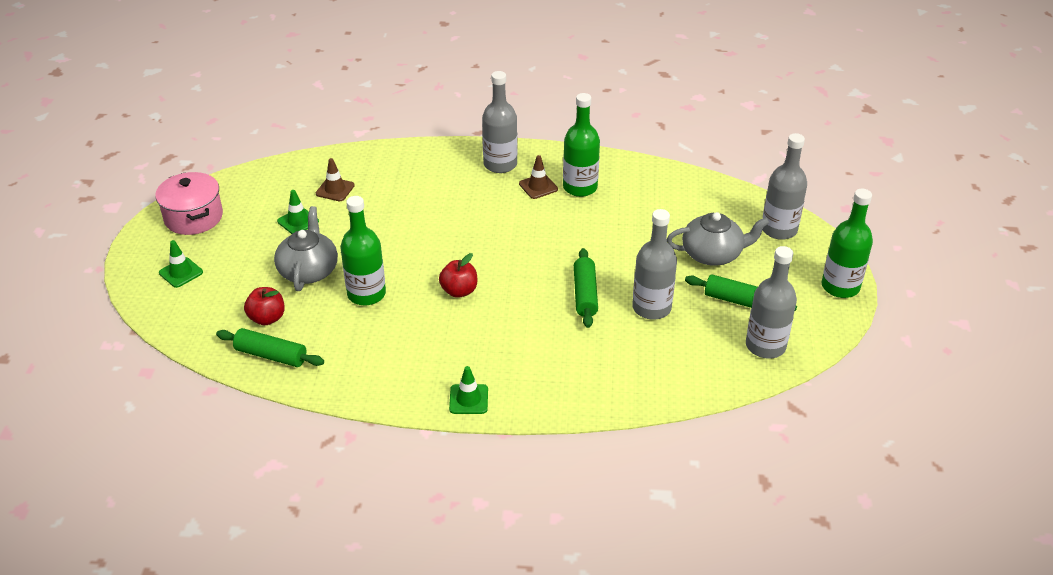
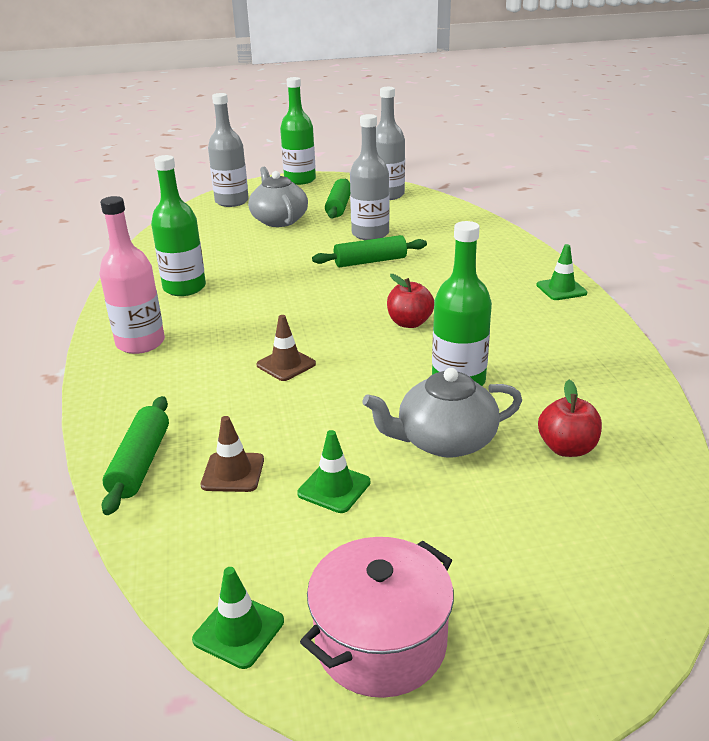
camera: 105 degrees left, 10 degrees down
green traffic cone [159,240,203,288] -> green traffic cone moved to [192,567,284,669]
green rolling pin [216,328,324,367] -> green rolling pin moved to [102,396,169,515]
grey bottle [482,71,518,173] -> pink bottle [100,196,165,354]
brown traffic cone [519,155,558,199] -> brown traffic cone moved to [256,315,316,381]

